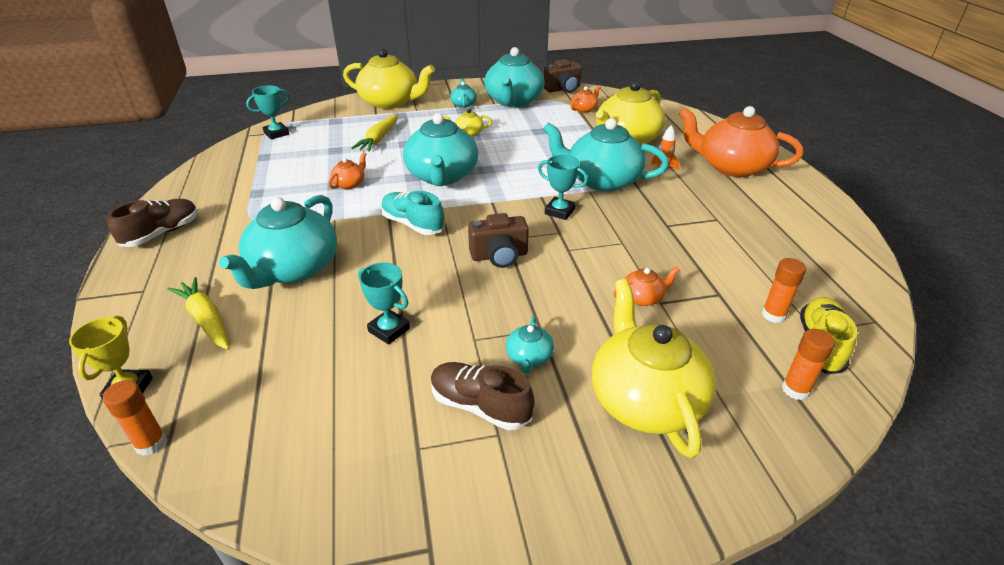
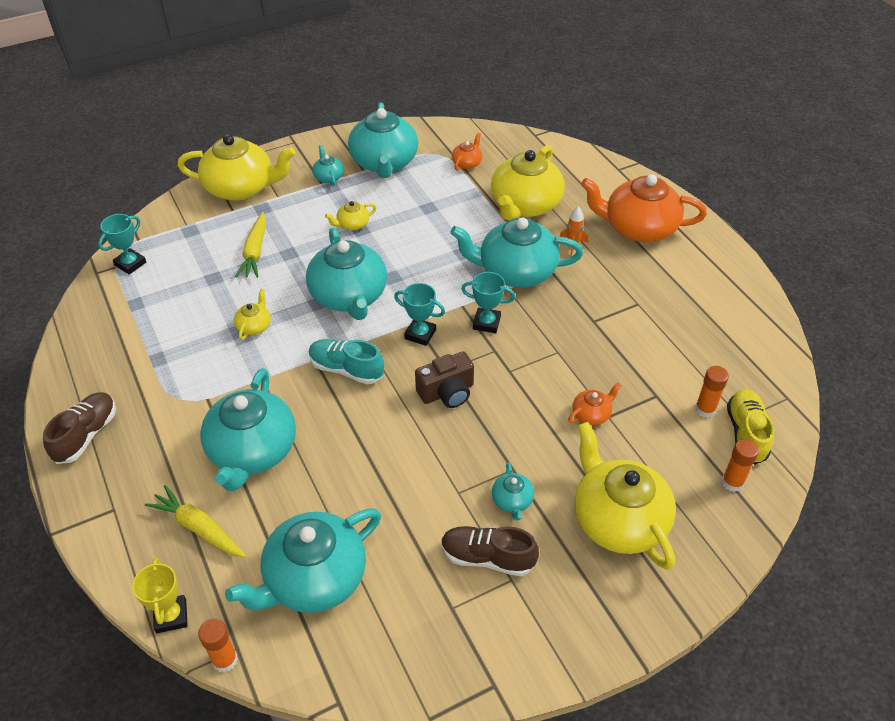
camera: 15 degrees left, 10 degrees up
orange teapot [328,152,366,189] -> yellow teapot [234,289,271,340]
turquoise trophy [358,262,410,345] -> turquoise trophy moved to [394,283,445,346]
brown camera [543,59,582,93] -> none
none -> turquoise teapot [225,508,381,613]

